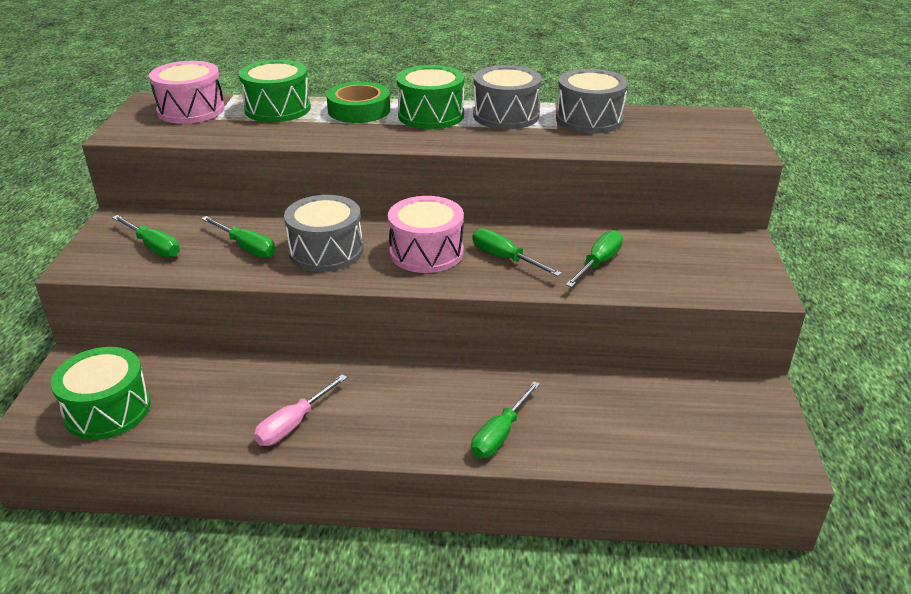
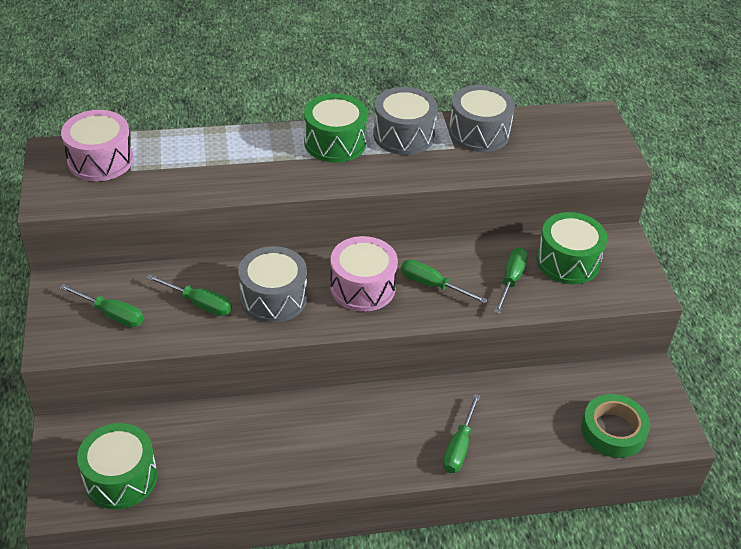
camera: 15 degrees left, 10 degrees up
green drum [239,60,311,122] -> green drum moved to [536,212,607,284]
pink screwdriver [254,374,347,446] -> none
green tape [326,82,390,123] -> green tape moved to [581,394,650,458]

